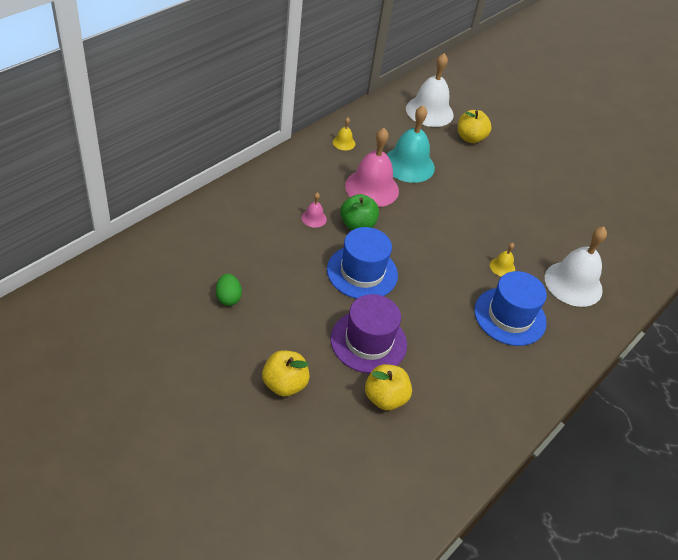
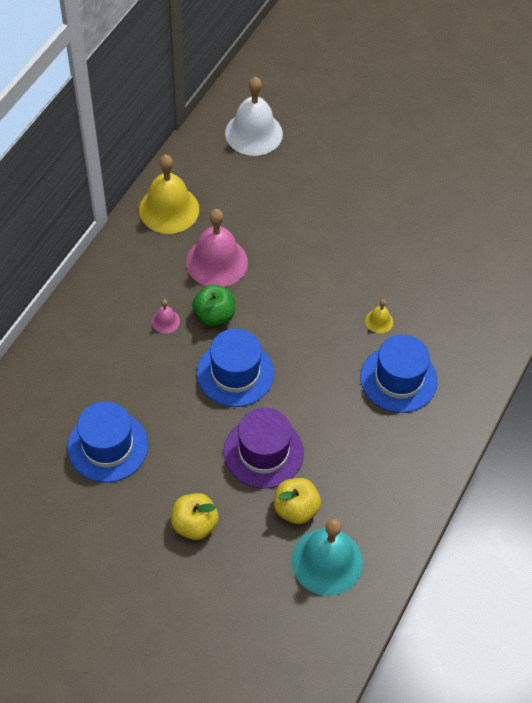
camera: 10 degrees left, 10 degrees up
green egg [216,274,242,306] -> blue hat [67,401,148,483]
yellow bell [333,117,355,150] -> yellow bell [139,155,199,234], size x2.25
turquoise bell [386,105,435,183] -> turquoise bell moved to [292,519,363,596]
yellow apple [458,110,492,143] -> none
white bell [545,227,607,307] -> none

